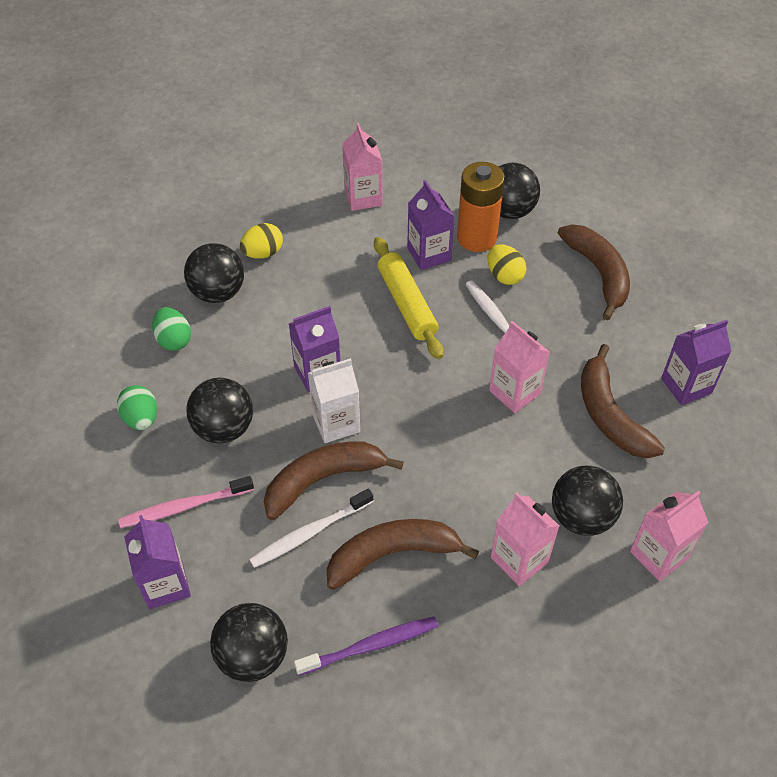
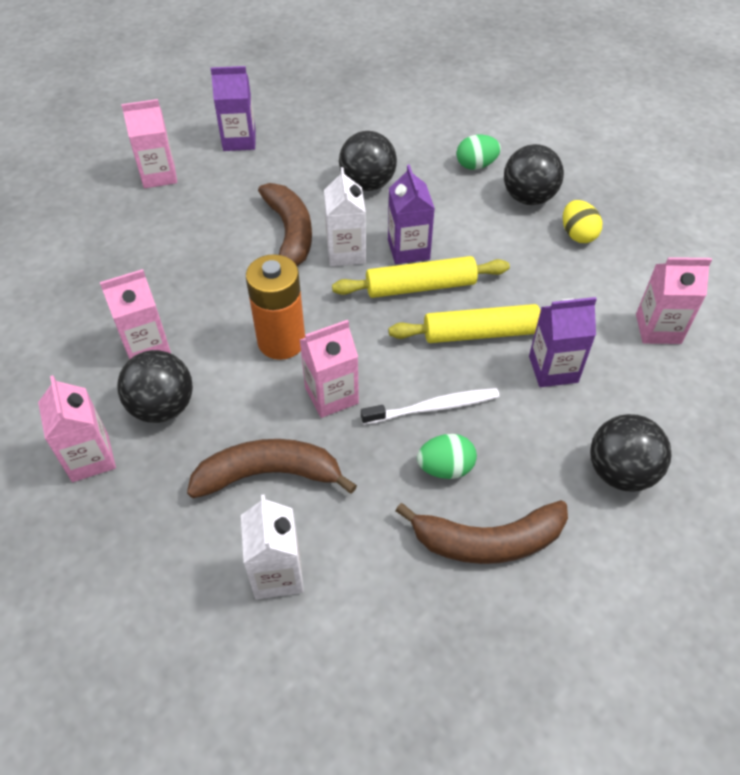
camera: 105 degrees right, 0 degrees up
green egg [117,385,157,430] -> green egg moved to [417,434,477,479]
pink toothbrush [118,476,254,528] -> none
black ball [210,603,288,682] -> pink carton [121,99,177,188]
white toothbrush [249,488,374,568] -> none
purple toothbrush [294,617,438,676] -> none
brown banana [327,519,479,590] -> none
orange battery [457,162,505,252] -> orange battery moved to [246,254,305,360]
yellow egg [487,244,526,285] -> none
purple carton [661,320,732,405] -> white carton [241,494,304,599]
none -> yellow rolling pin [332,256,510,298]

